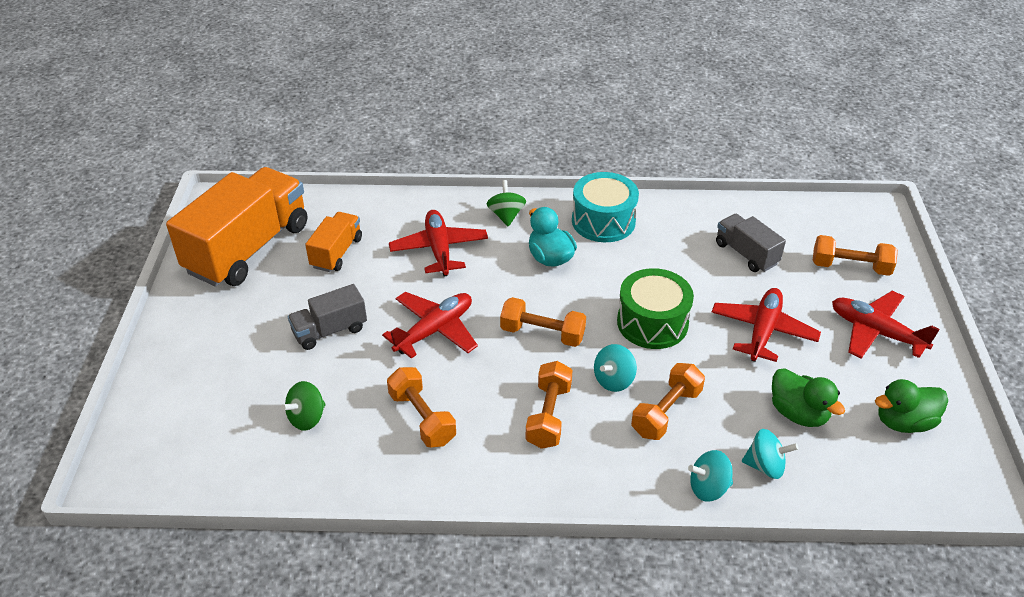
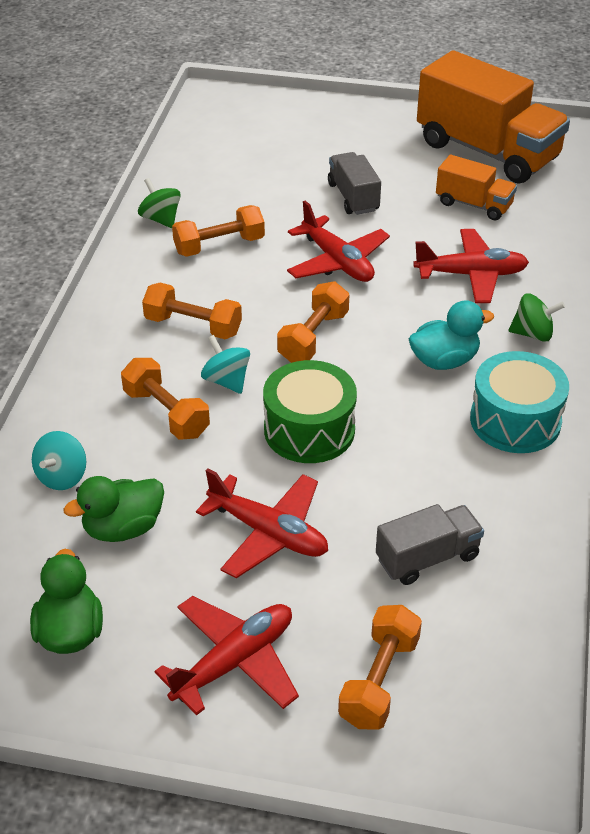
camera: 100 degrees right, 0 degrees up
green spinning top [281,381,326,431] -> green spinning top moved to [138,178,181,228]
turquoise spinning top [688,450,733,501] -> none

